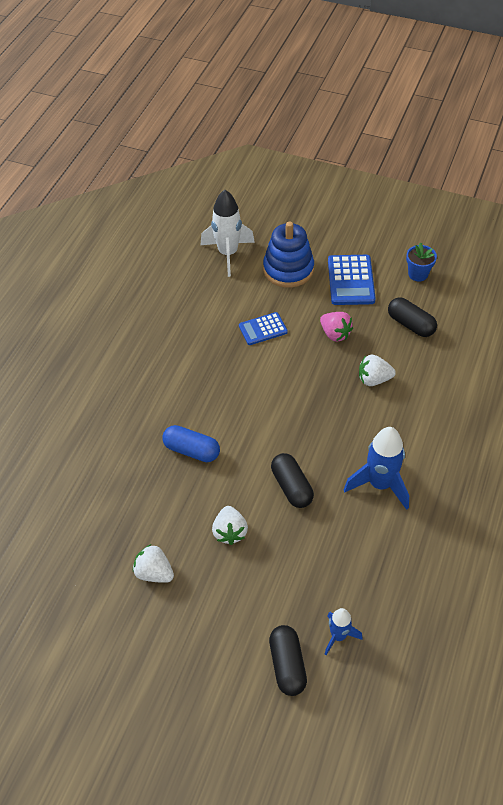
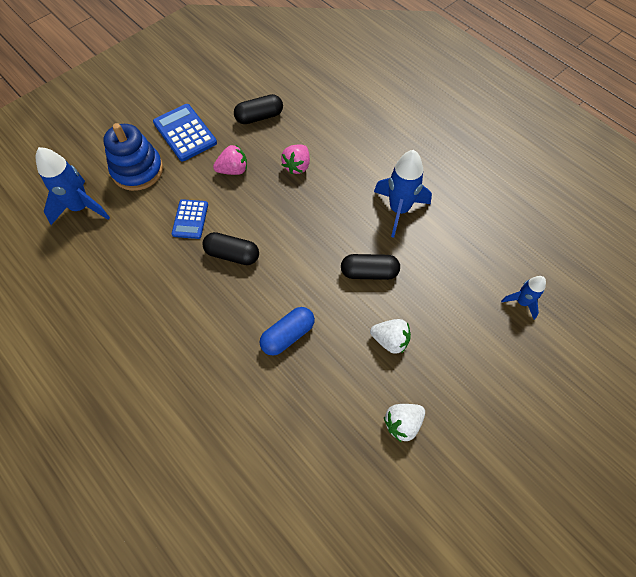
camera: 65 degrees left, 10 degrees up
white rocket [201,190,255,277] -> blue rocket [36,147,110,225]
black capsule [269,625,307,696] -> black capsule moved to [203,232,259,265]
blue calculator [328,255,376,305] -> blue calculator turned 150 degrees counterclockwise [153,104,217,161]
white strawberry [359,354,396,386] -> pink strawberry [281,144,310,174]
blue flower pot [406,242,437,282] -> none

